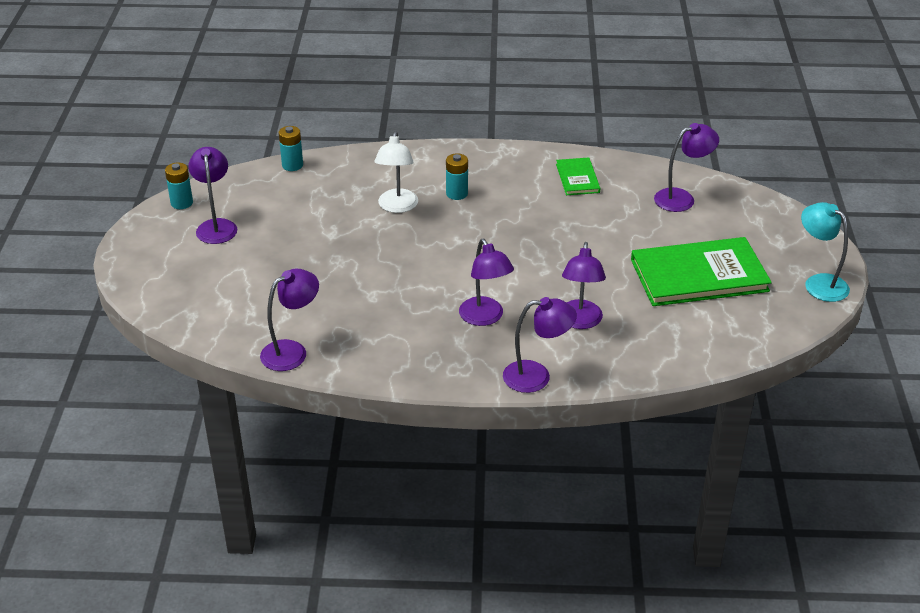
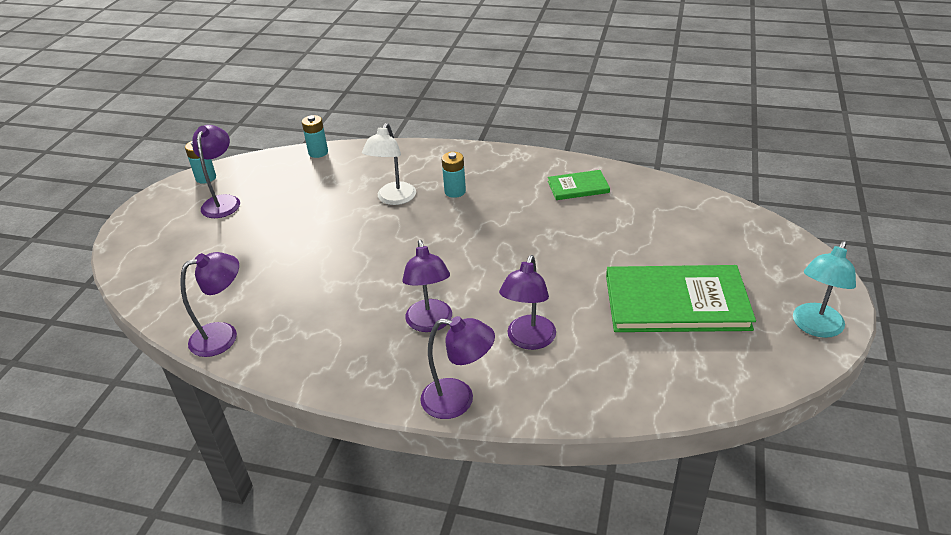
camera: 15 degrees right, 0 degrees up
green book [556,157,600,195] -> green book turned 75 degrees clockwise [548,170,610,200]
purple lamp [654,123,719,212] -> none
turquoise lamp [801,202,850,302] -> turquoise lamp turned 120 degrees counterclockwise [793,241,856,338]

